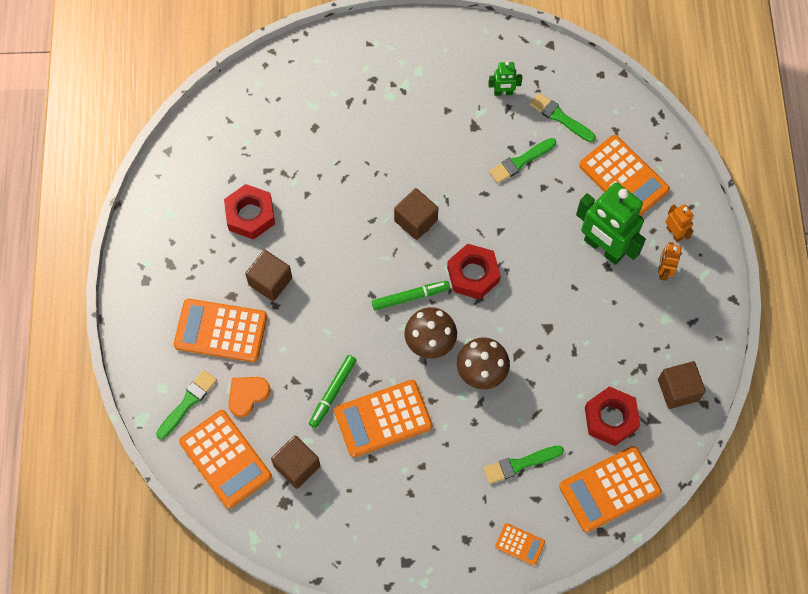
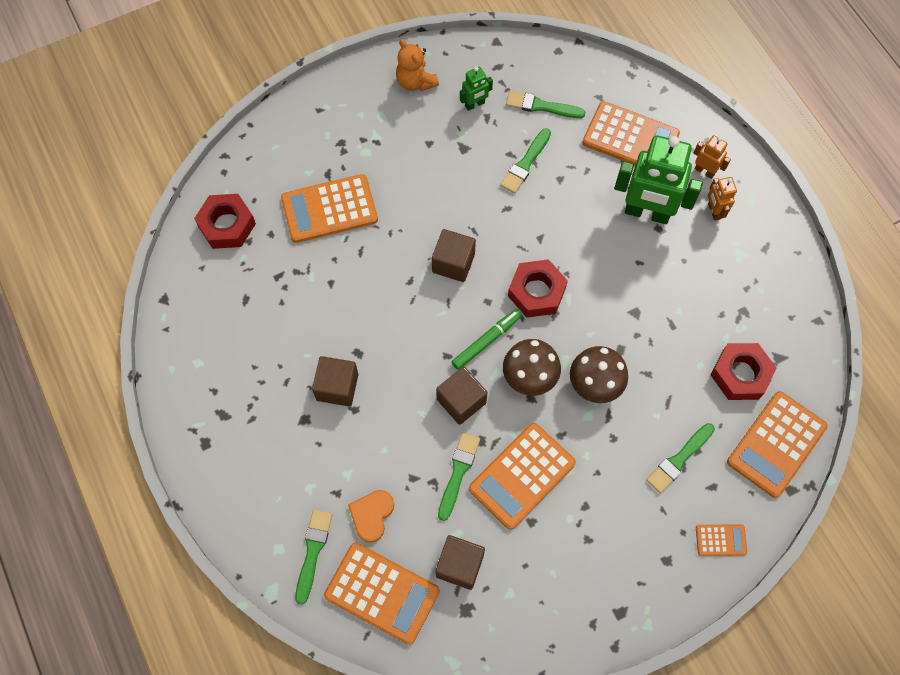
camera: 25 degrees left, 0 degrees up
orange calculator [174,299,267,362] -> orange calculator moved to [281,174,378,243]
red nut [224,184,275,240] -> red nut moved to [194,194,256,249]
green marker [309,355,357,428] -> green brush [438,433,480,521]
brown cube [658,361,706,409] -> brown cube moved to [436,367,487,425]
none -> orange teddy bear [396,39,439,91]

